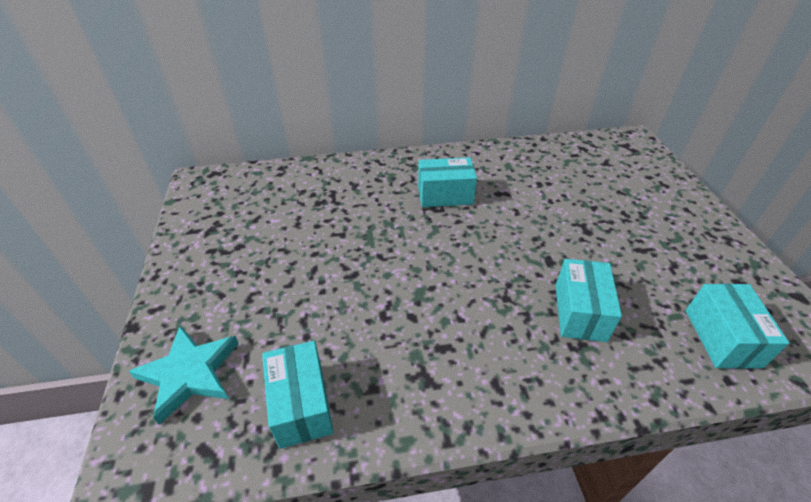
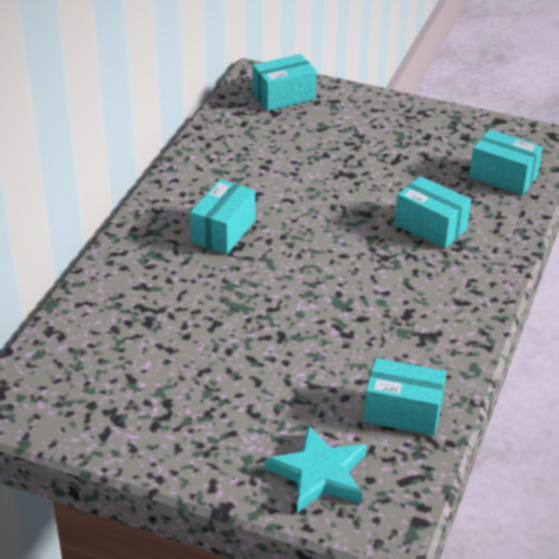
camera: 60 degrees left, 5 degrees down
none -> turquoise box [252,54,316,111]

